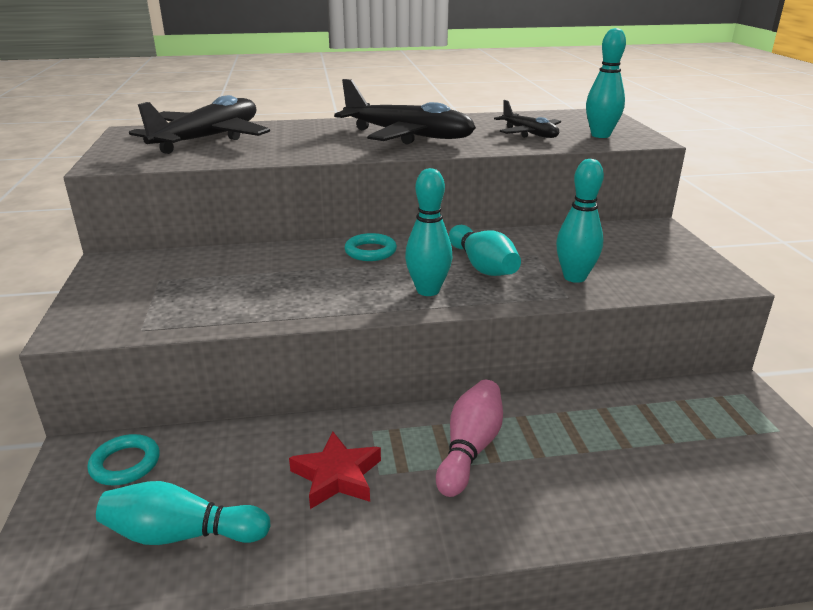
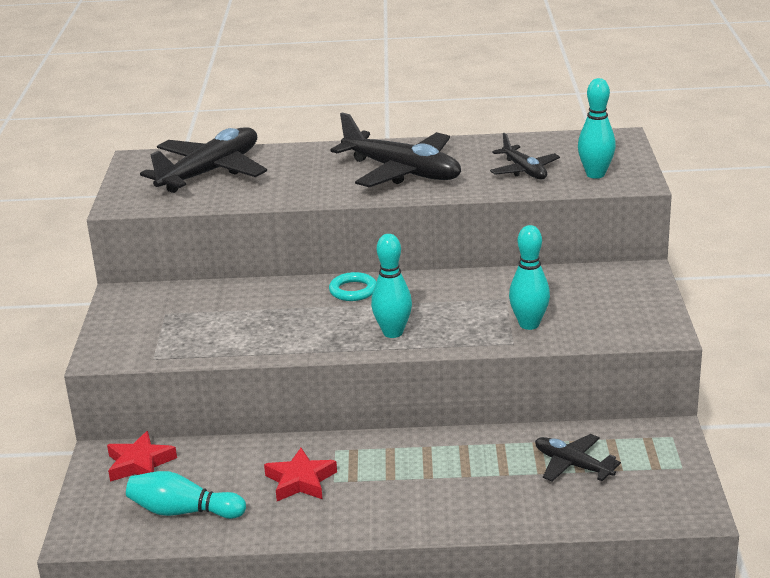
camera: 10 degrees right, 0 degrees up
turquoise ring [87,434,160,485] -> red star [107,431,177,482]
pink bowling pin [436,380,503,497] -> none
turquoise bowling pin [449,225,521,276] -> none
none -> black plane [535,434,621,481]

